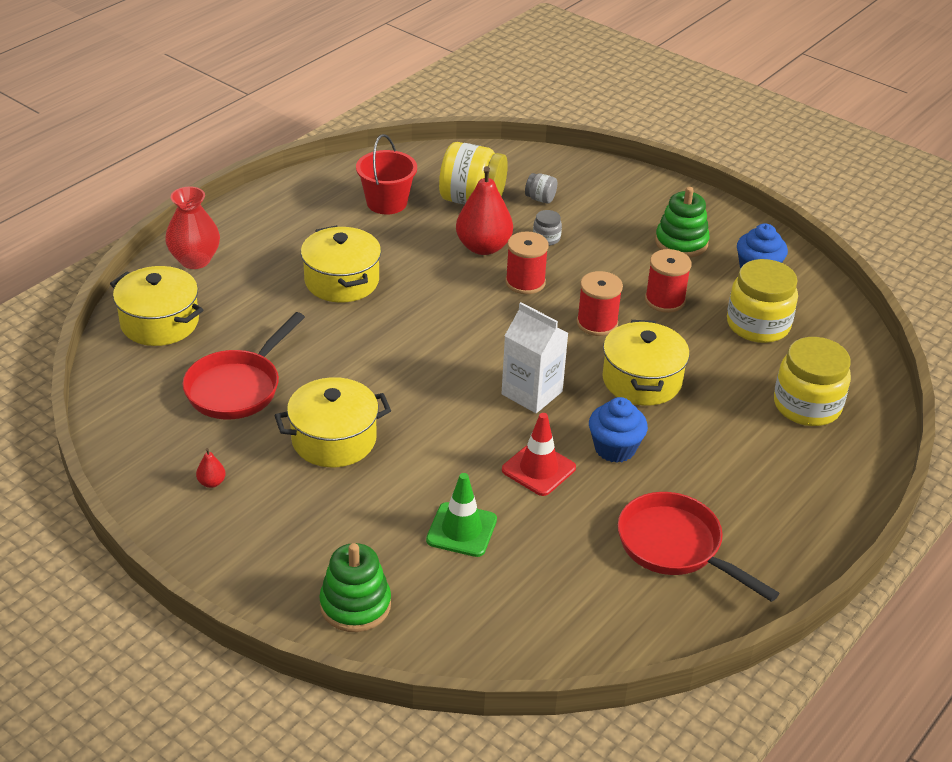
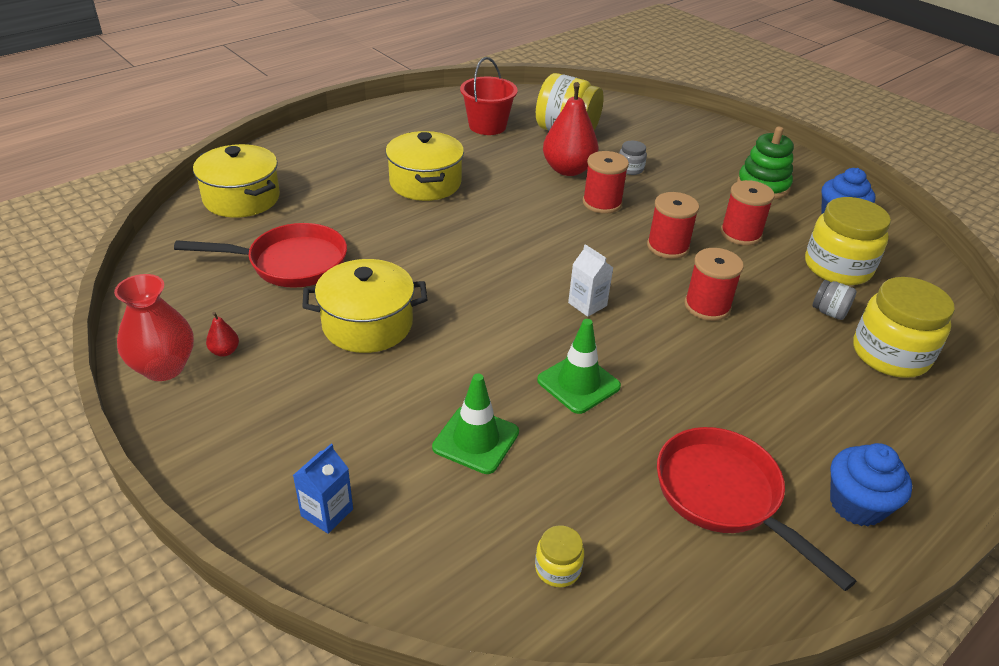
camera: 10 degrees right, 0 degrees up
red vase [165,186,220,269] -> red vase moved to [114,274,194,381]
red pan [182,312,305,420] -> red pan turned 135 degrees counterclockwise [174,223,347,288]
green stacking toy [319,543,391,632] -> blue carton [293,444,353,534]
white carton [501,302,569,413] -> white carton [568,244,613,317], size x0.60
red traffic cone [502,413,576,496] -> green traffic cone [537,319,621,414]
grey jar [525,173,557,204] -> grey jar moved to [812,280,856,320]
blue cupcake [589,397,648,463] -> blue cupcake moved to [830,443,912,526]
yellow pot [602,320,690,405] -> red spool [684,248,744,321]
none -> yellow jar [535,526,584,587]

